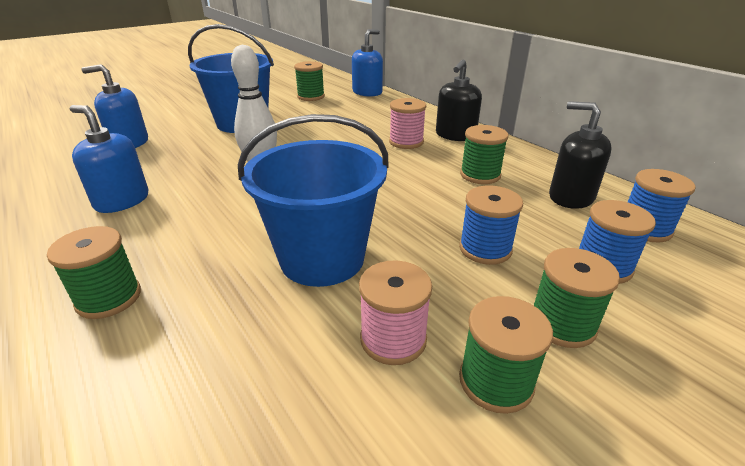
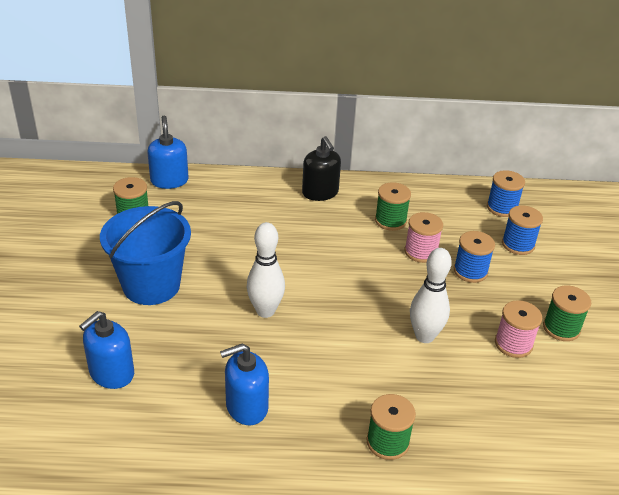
camera: 55 degrees left, 5 degrees up
blue bucket [238,114,388,287] -> white bowling pin [410,248,452,343]
pink spool [389,98,426,149] -> pink spool moved to [404,212,443,263]
green spool [533,248,620,348] -> none
black soap dispenser [549,101,612,209] -> none

